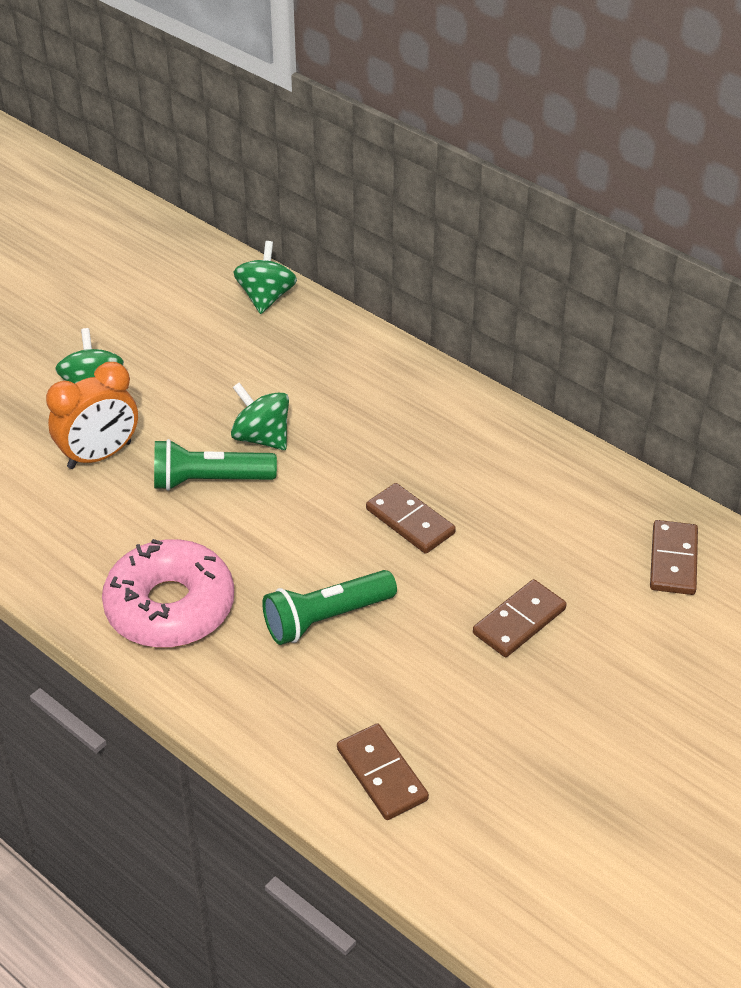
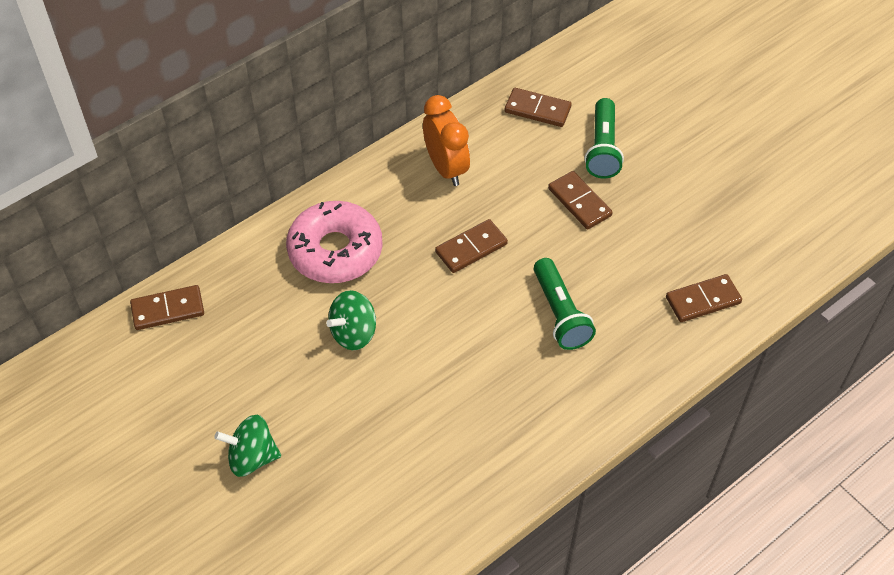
camera: 80 degrees left, 10 degrees up
orange clock [46,362,138,469] -> orange clock moved to [423,95,470,186]
pink donut [102,539,234,648] -> pink donut moved to [286,201,383,283]
green flashlight [154,439,277,491] -> green flashlight moved to [585,98,624,179]
green spinning top [233,241,297,314] -> brown domino [130,285,204,330]

